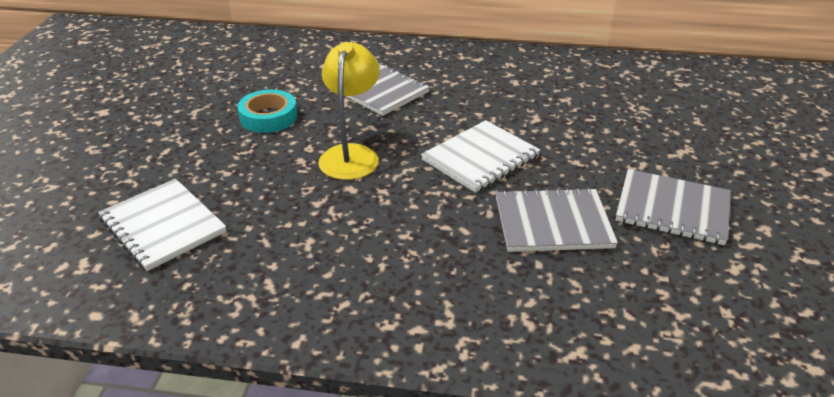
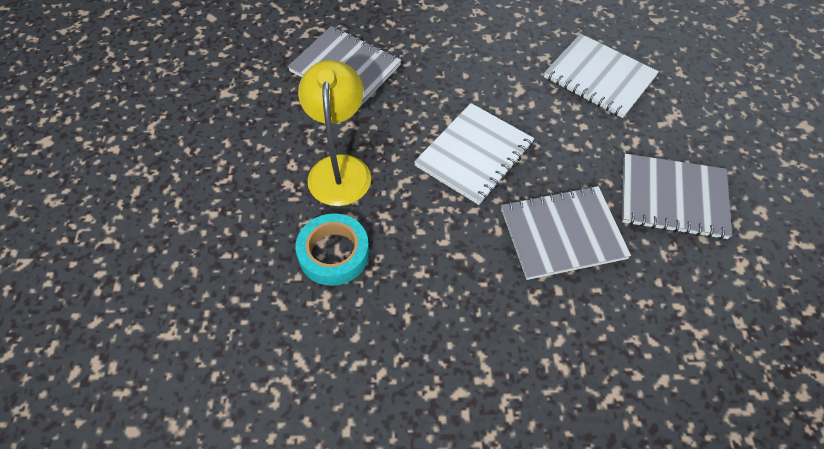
camera: 10 degrees left, 20 degrees up
white notebook [98,179,227,271] -> white notebook moved to [544,33,659,118]
turquoise tape [237,89,297,133] -> turquoise tape moved to [296,213,369,286]

